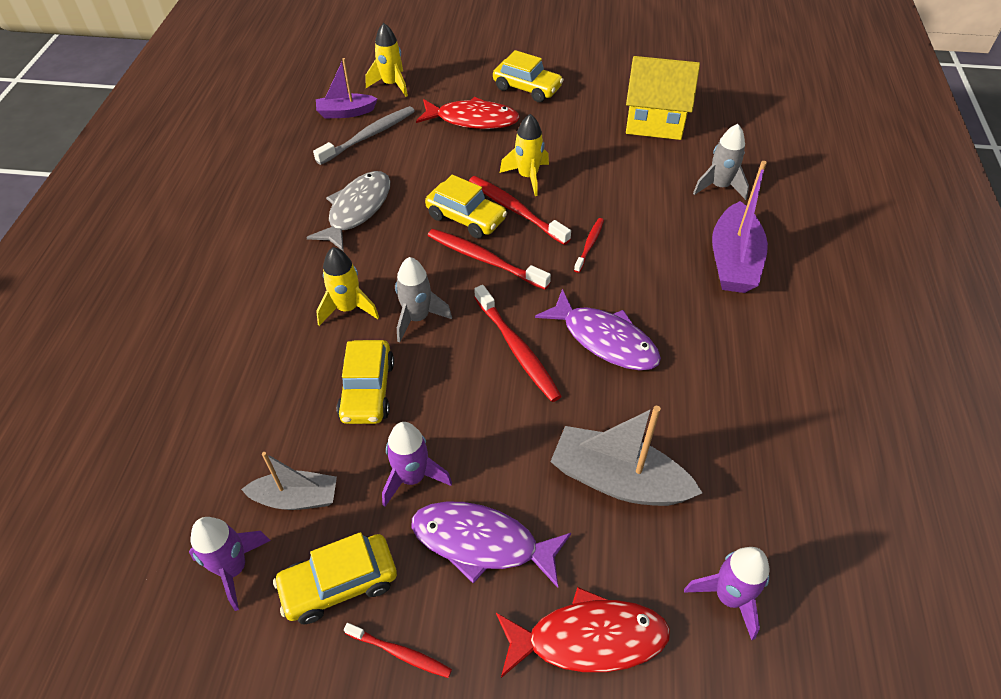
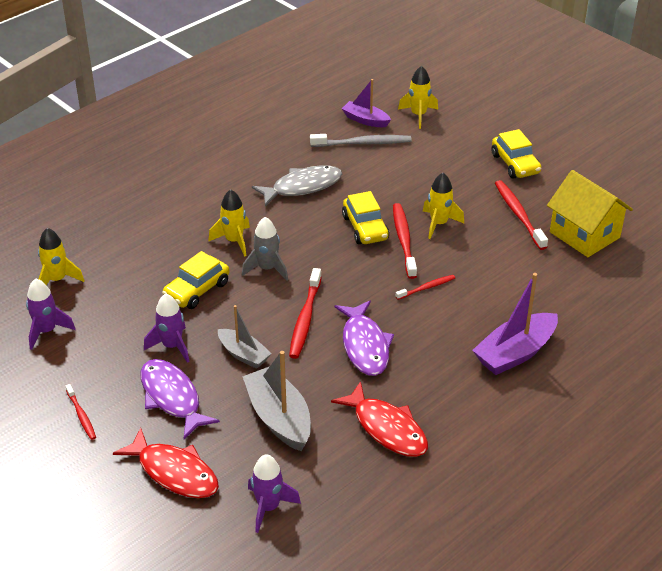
camera: 40 degrees right, 10 degrees down
grey boat [241,452,337,510] -> grey boat moved to [218,305,272,369]
yellow car [273,532,397,624] -> none
red fish [416,97,520,129] -> red fish moved to [331,381,428,457]
red toothbrush [428,229,551,290] -> red toothbrush moved to [495,180,548,250]
grey rocket [693,124,749,200] -> none
none -> yellow rocket [38,228,84,285]

